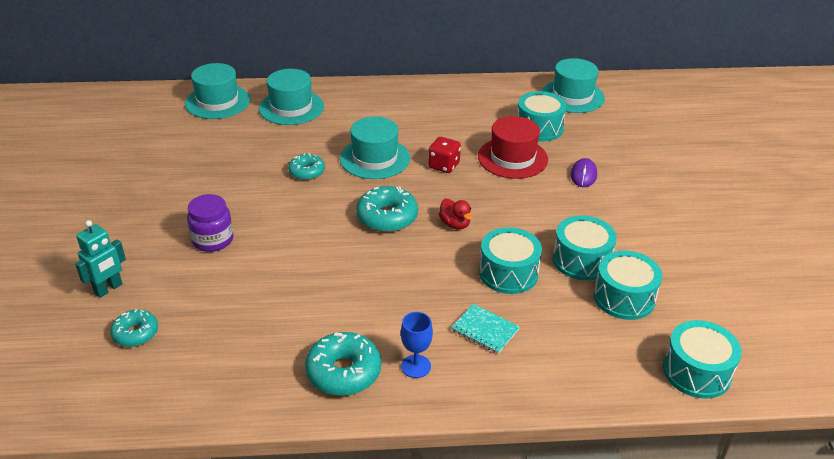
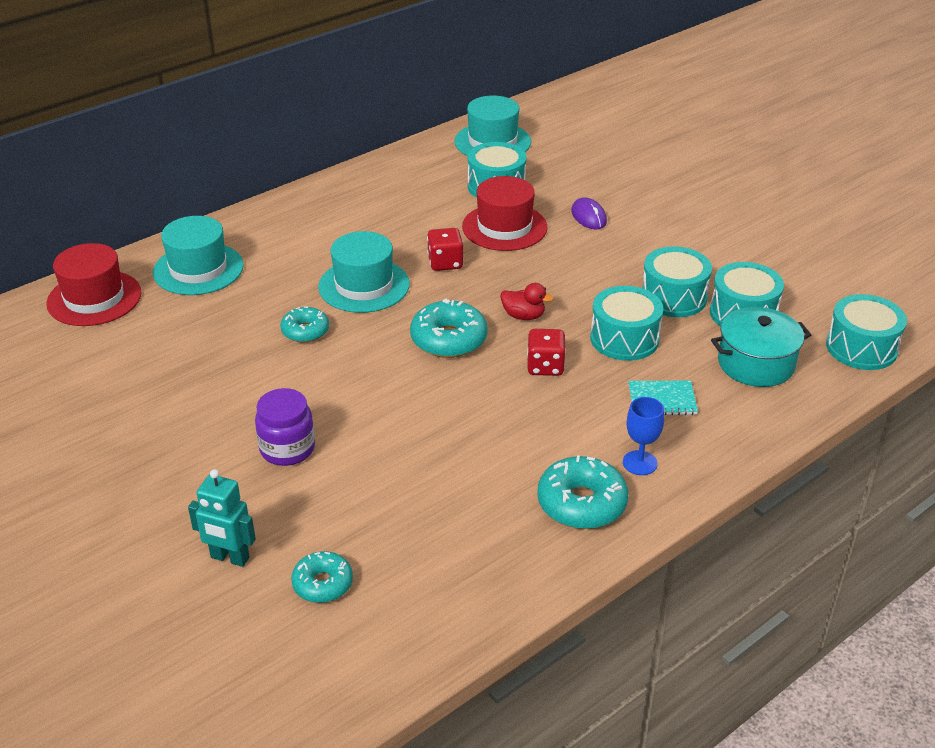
camera: 35 degrees left, 0 degrees up
turquoise robot [75,220,126,298] -> turquoise robot turned 105 degrees clockwise [188,469,256,567]
turquoise hat [185,63,250,119] -> red hat [46,243,142,326]
none -> red dice [527,329,566,376]
none -> turquoise pot [711,307,811,387]

